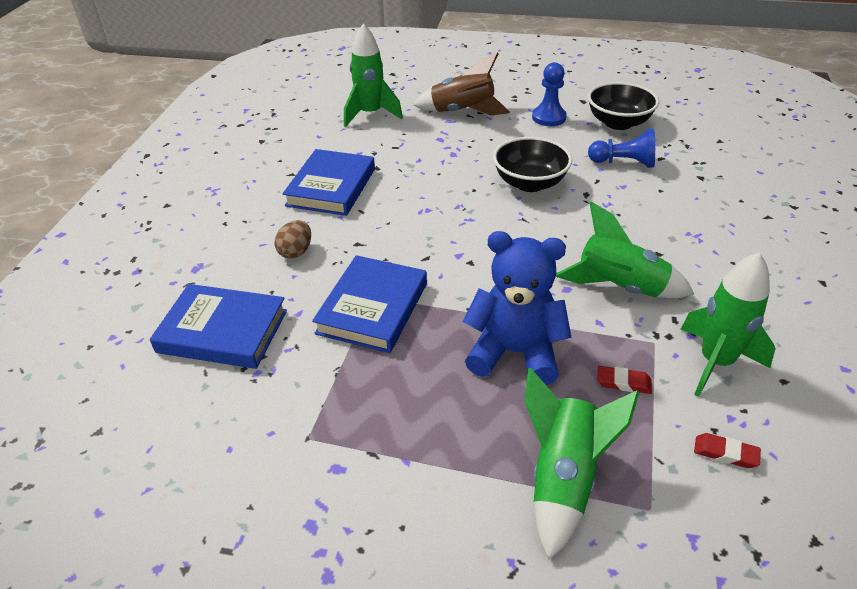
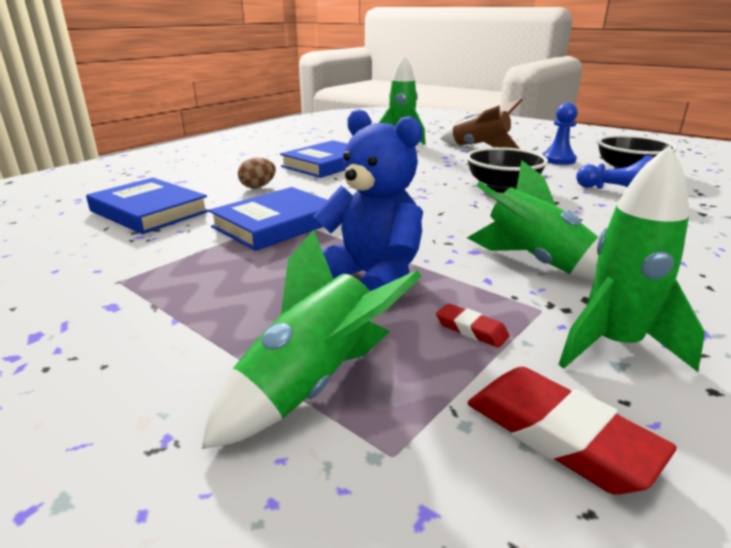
camera: 25 degrees right, 15 degrees down
red eraser [694,433,761,468] -> red eraser [468,367,677,495], size x1.94

